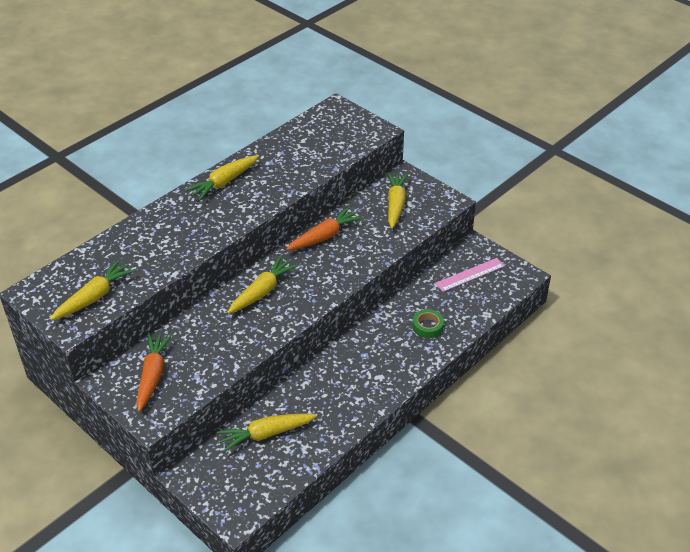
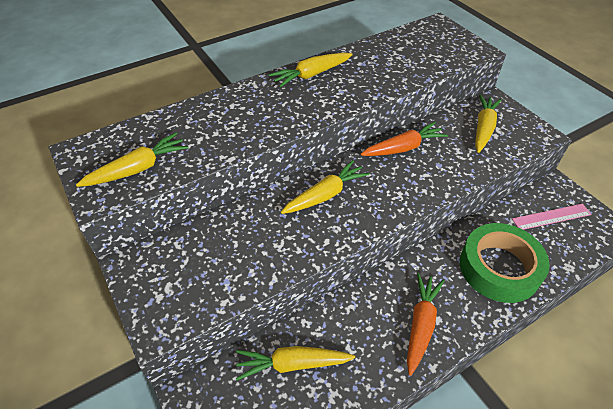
camera: 15 degrees right, 5 degrees up
orange carrot [136,333,173,412] -> orange carrot moved to [407,273,444,376]
green tape [413,309,444,338] -> green tape [460,223,550,303], size x2.26

